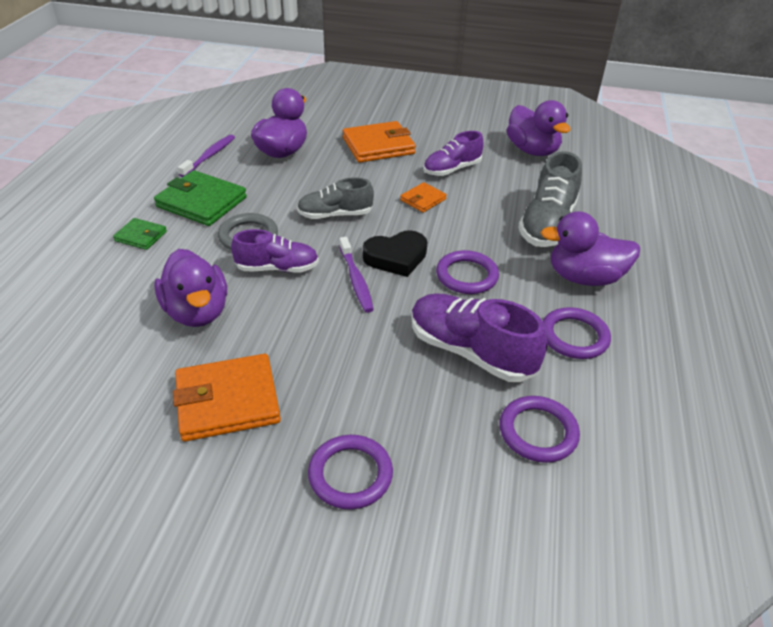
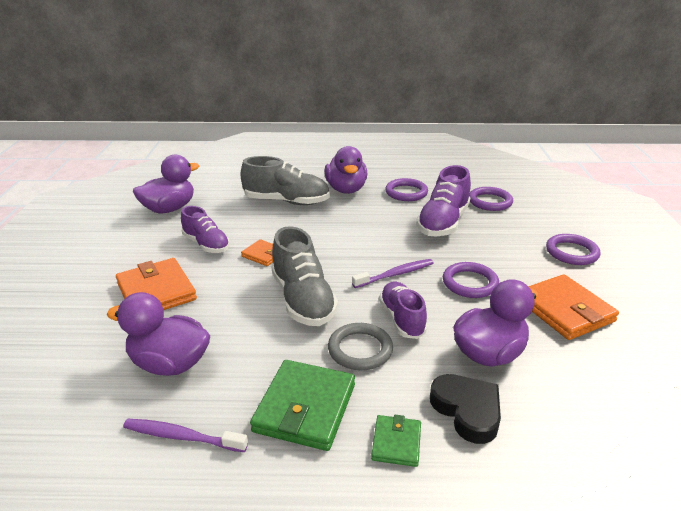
camera: 100 degrees left, 10 degrees down
grey shoe [297,177,374,219] -> grey shoe [271,226,338,326], size x1.52
black heart [363,230,427,277] -> black heart moved to [430,374,501,444]
purple ring [436,250,499,294] -> purple ring moved to [443,262,499,298]

